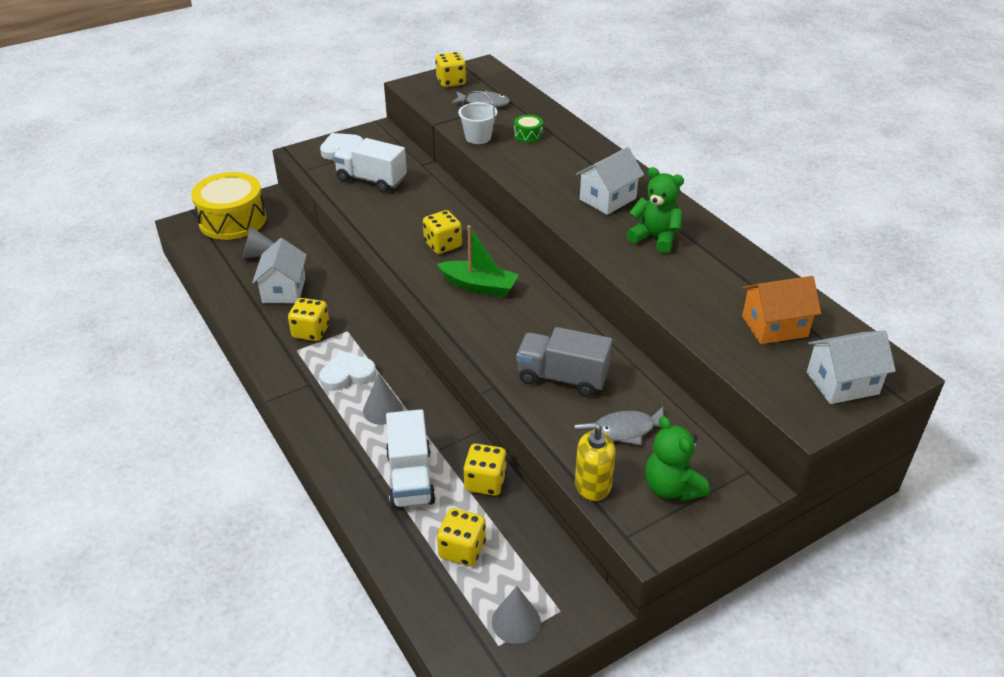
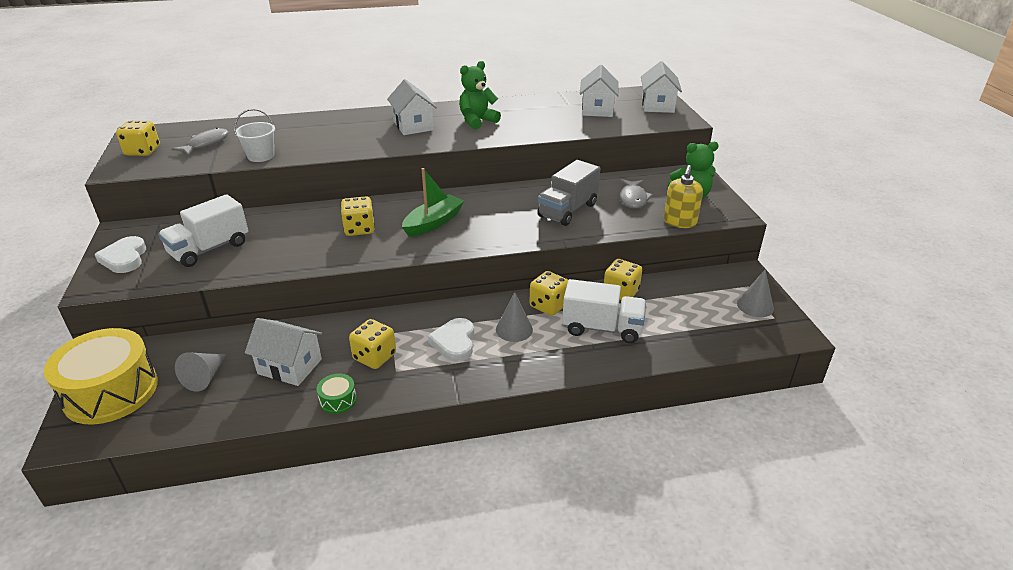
camera: 70 degrees left, 5 degrees down
yellow dice [437,508,486,566] -> yellow dice moved to [530,271,568,316]
green drum [514,115,543,143] -> green drum moved to [317,374,357,414]
orange house [742,276,821,344] -> white house [580,64,619,117]

